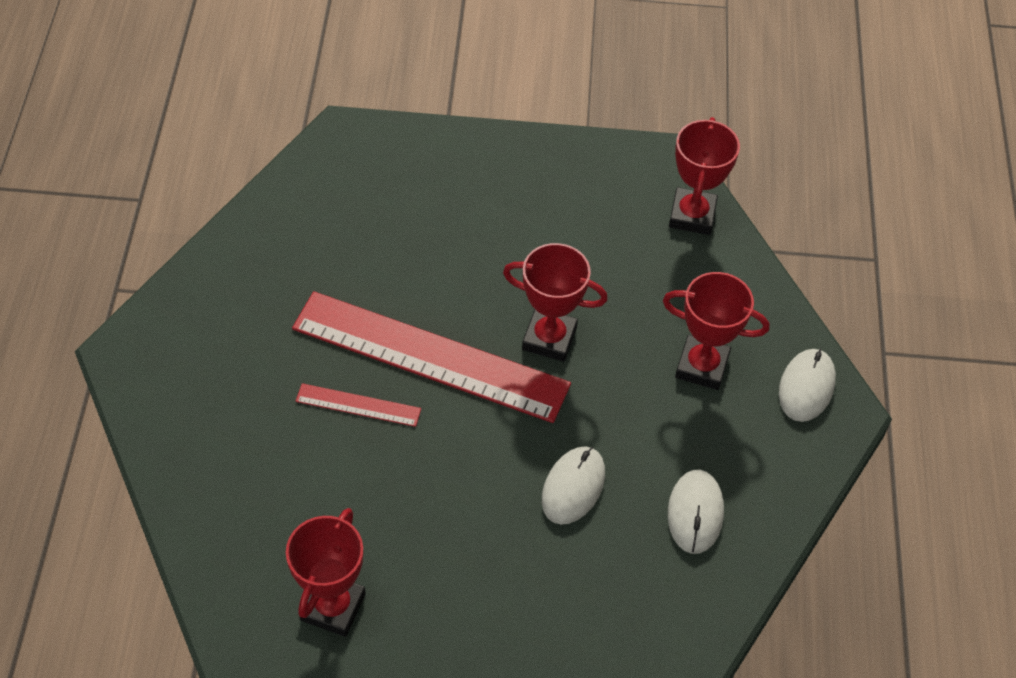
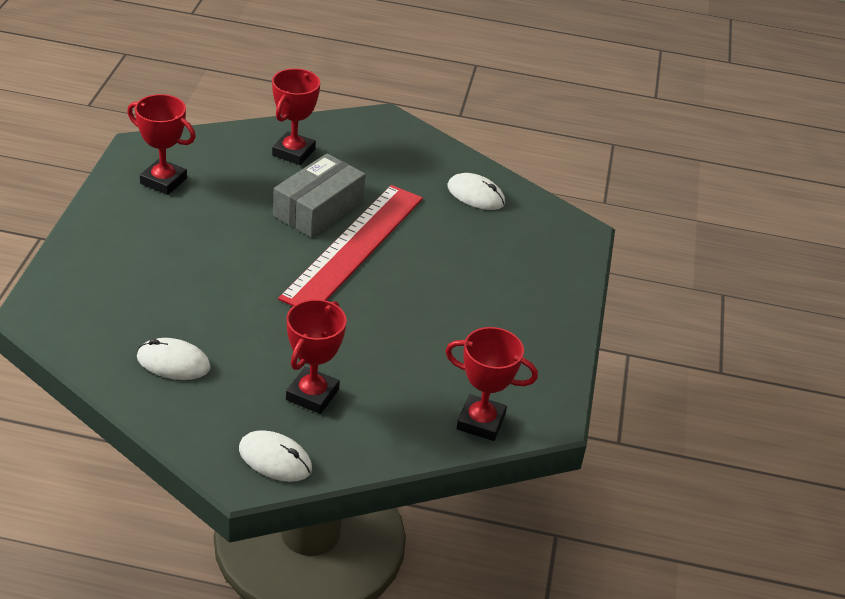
camera: 95 degrees right, 15 degrees down
red ruler [296,383,421,427] -> grey box [273,153,366,238]
red trophy [503,243,608,362] -> red trophy moved to [272,68,320,165]
white mouse [542,446,605,525] -> white mouse moved to [447,173,505,210]

